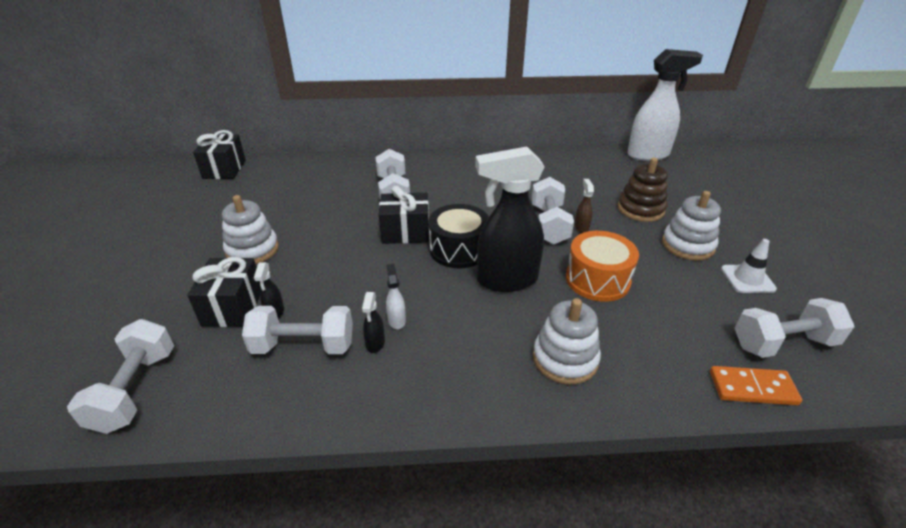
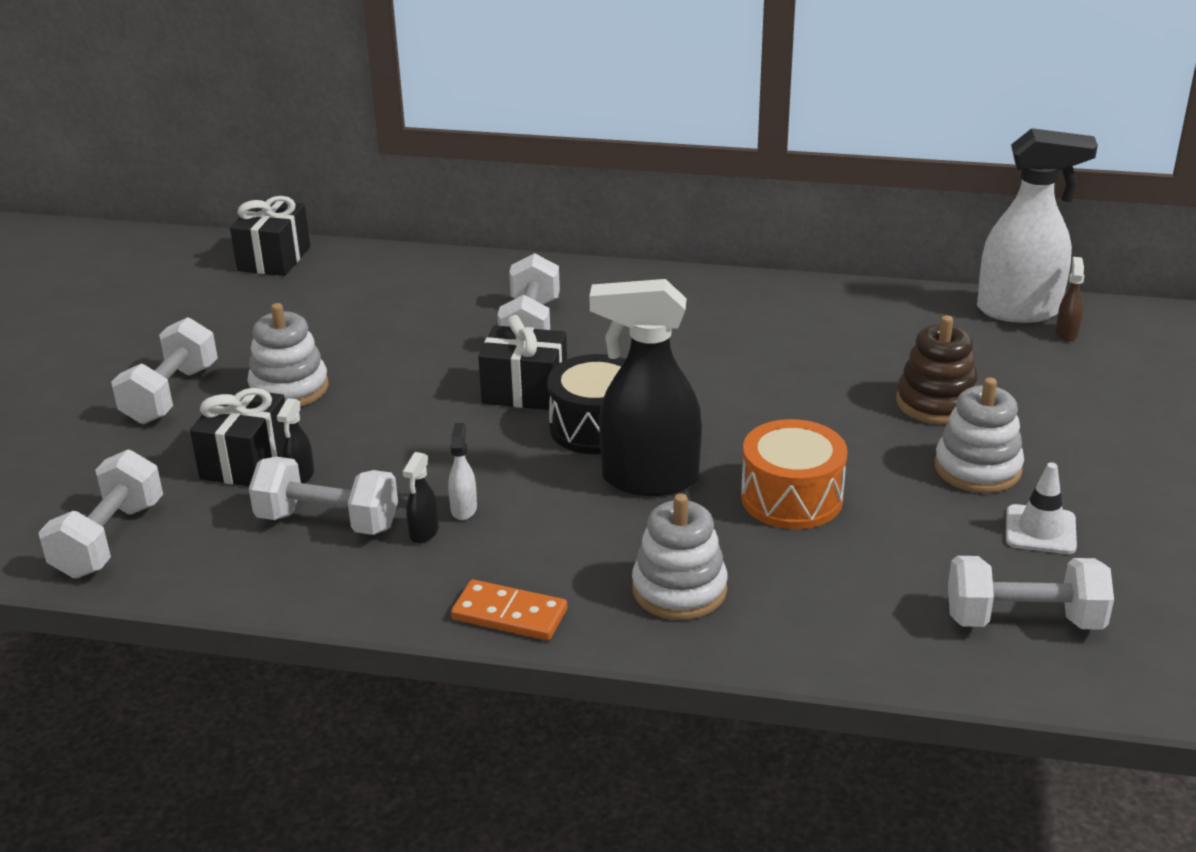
camera: 15 degrees right, 5 degrees down
white dumbbell [532,177,574,245] -> white dumbbell moved to [111,317,218,424]
brown spray bottle [574,179,594,233] -> brown spray bottle moved to [1056,257,1084,341]
orange domino [710,366,802,405] -> orange domino moved to [451,580,567,640]

